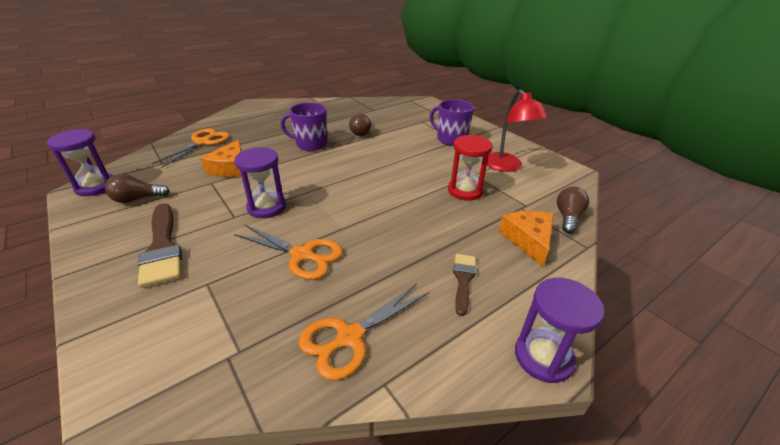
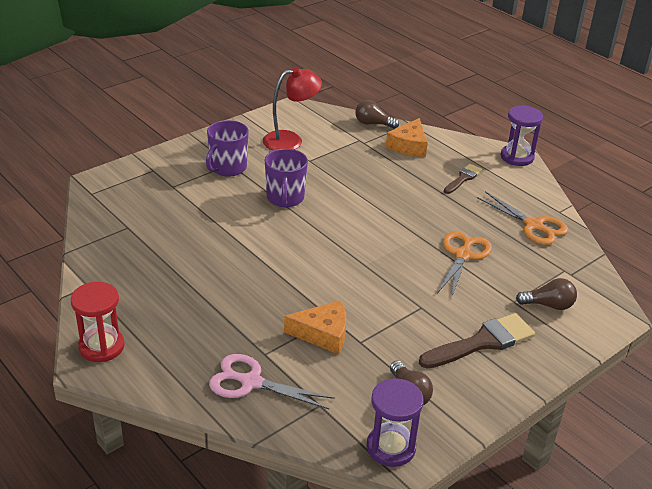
camera: 95 degrees left, 0 degrees up
orange scissors [152,129,230,168] -> pink scissors [209,354,335,409]
purple hourglass [235,147,286,218] -> none
purple mug [281,102,327,151] -> purple mug moved to [265,149,308,207]
brown light bulb [349,114,371,136] -> brown light bulb moved to [516,278,577,310]
red hourglass [448,135,493,201] -> red hourglass moved to [71,282,125,362]
brown brush [453,254,476,316] -> brown brush turned 120 degrees clockwise [444,164,482,194]
orange cheese [499,211,553,267] -> orange cheese turned 60 degrees counterclockwise [386,118,428,157]

